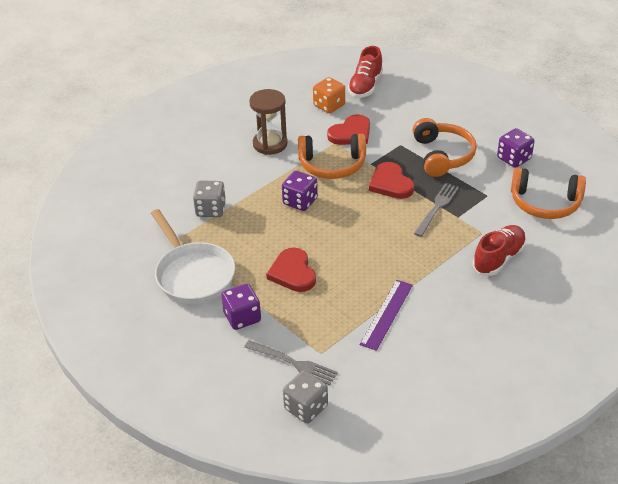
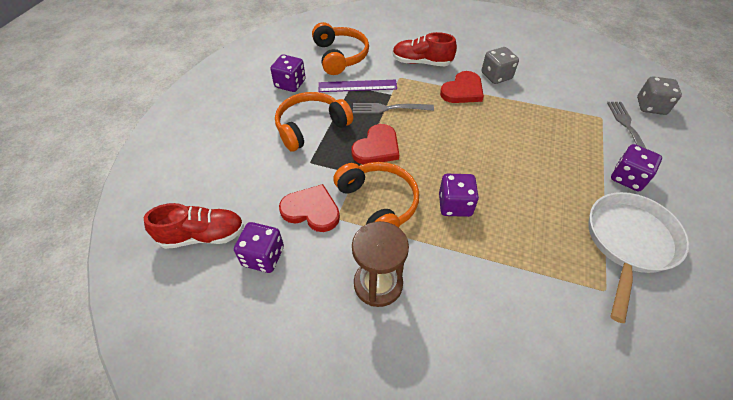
camera: 120 degrees left, 10 degrees up
grey dice [193,180,226,217] -> grey dice moved to [481,47,519,84]
red heart [266,248,316,292] -> red heart moved to [440,71,484,103]
orange dice [313,77,345,113] -> purple dice [234,222,284,273]
purple ruler [359,280,413,351] -> purple ruler moved to [319,80,397,92]

